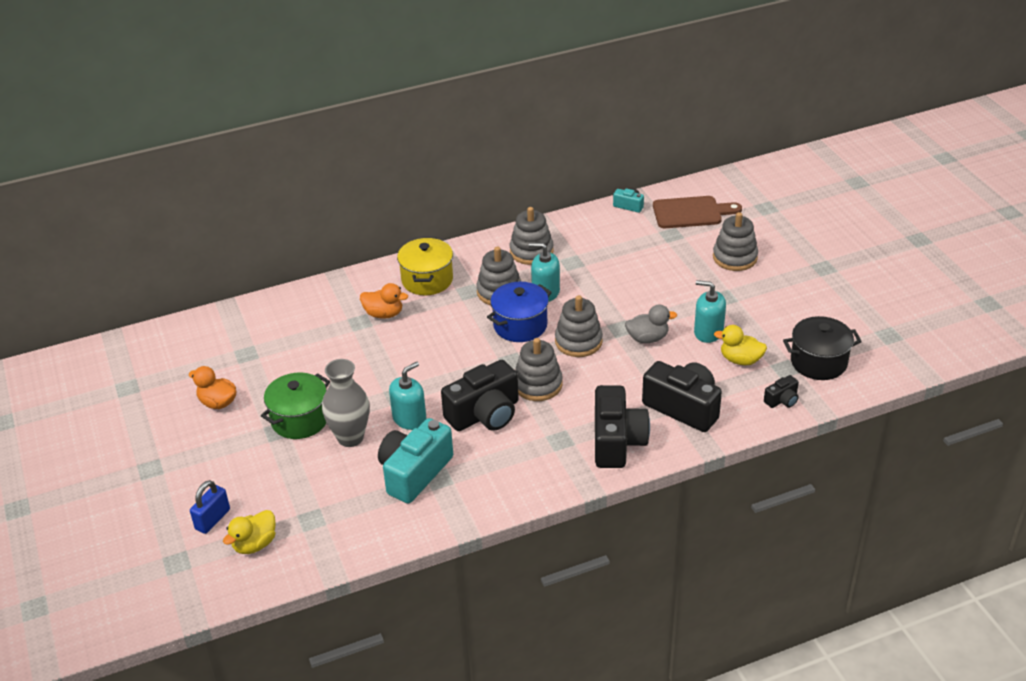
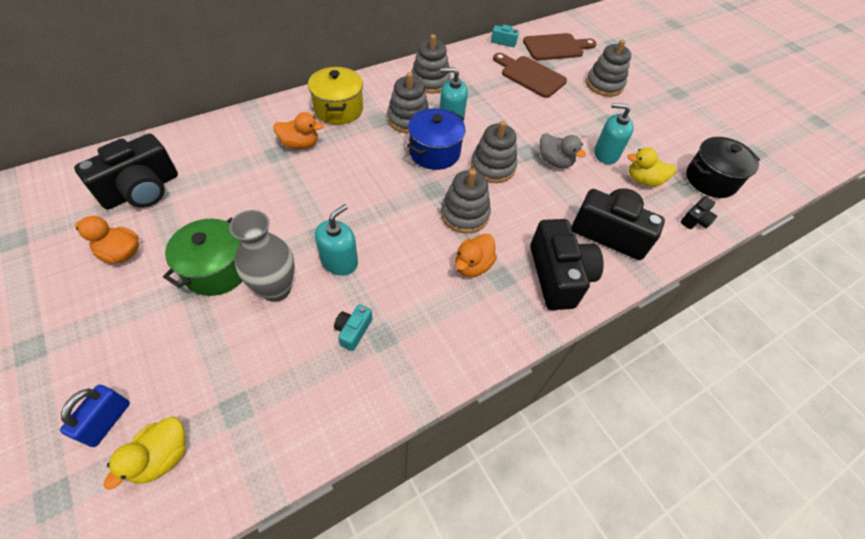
camera: 15 degrees left, 15 degrees up
turquoise camera [378,418,453,504] -> turquoise camera [334,304,372,351], size x0.46
black camera [441,360,519,431] -> black camera moved to [74,134,178,210]
grey duck [625,304,677,343] -> grey duck turned 60 degrees clockwise [540,133,586,168]
none -> orange duck [455,234,497,277]
none -> brown cutting board [493,53,567,98]

